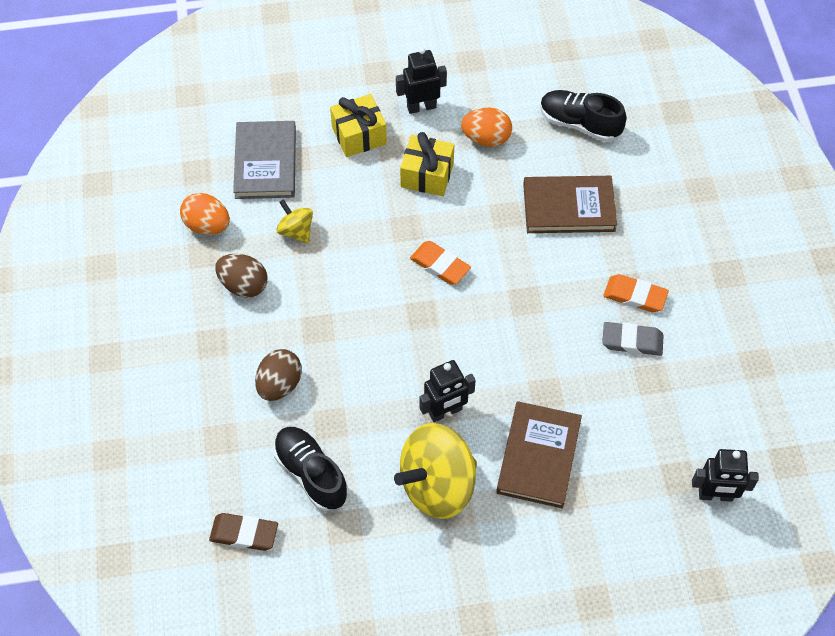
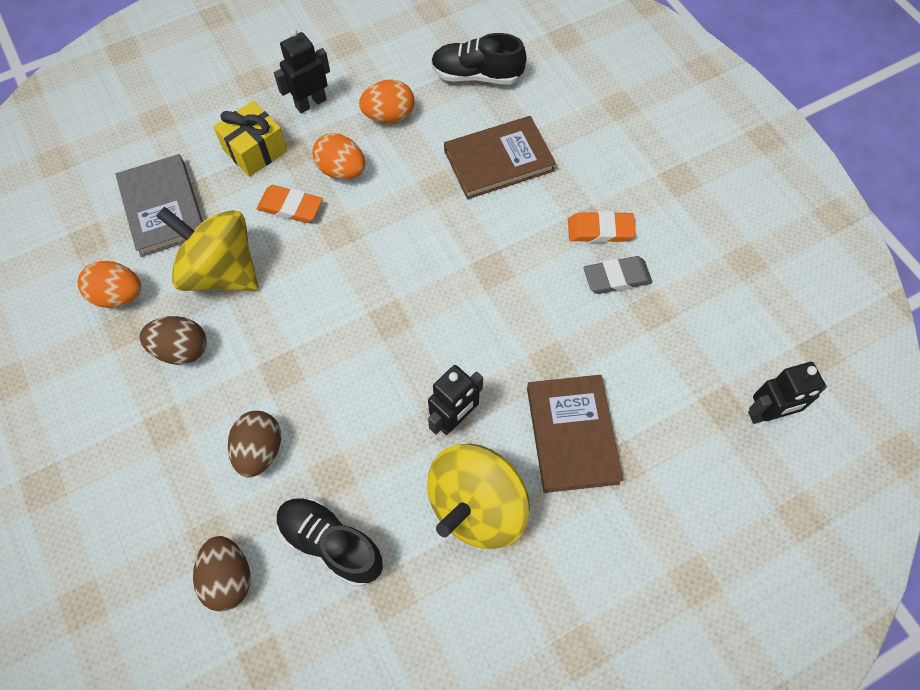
camera: 20 degrees left, 5 degrees up
brown eraser [209,513,278,551] -> none
yellow spinning top [276,199,313,243] -> yellow spinning top [156,206,259,291], size x2.03
yellow gift [400,132,454,196] -> orange egg [312,133,365,180]
orange eraser [410,241,471,285] -> orange eraser moved to [257,185,323,223]
none -> brown egg [193,536,251,612]

